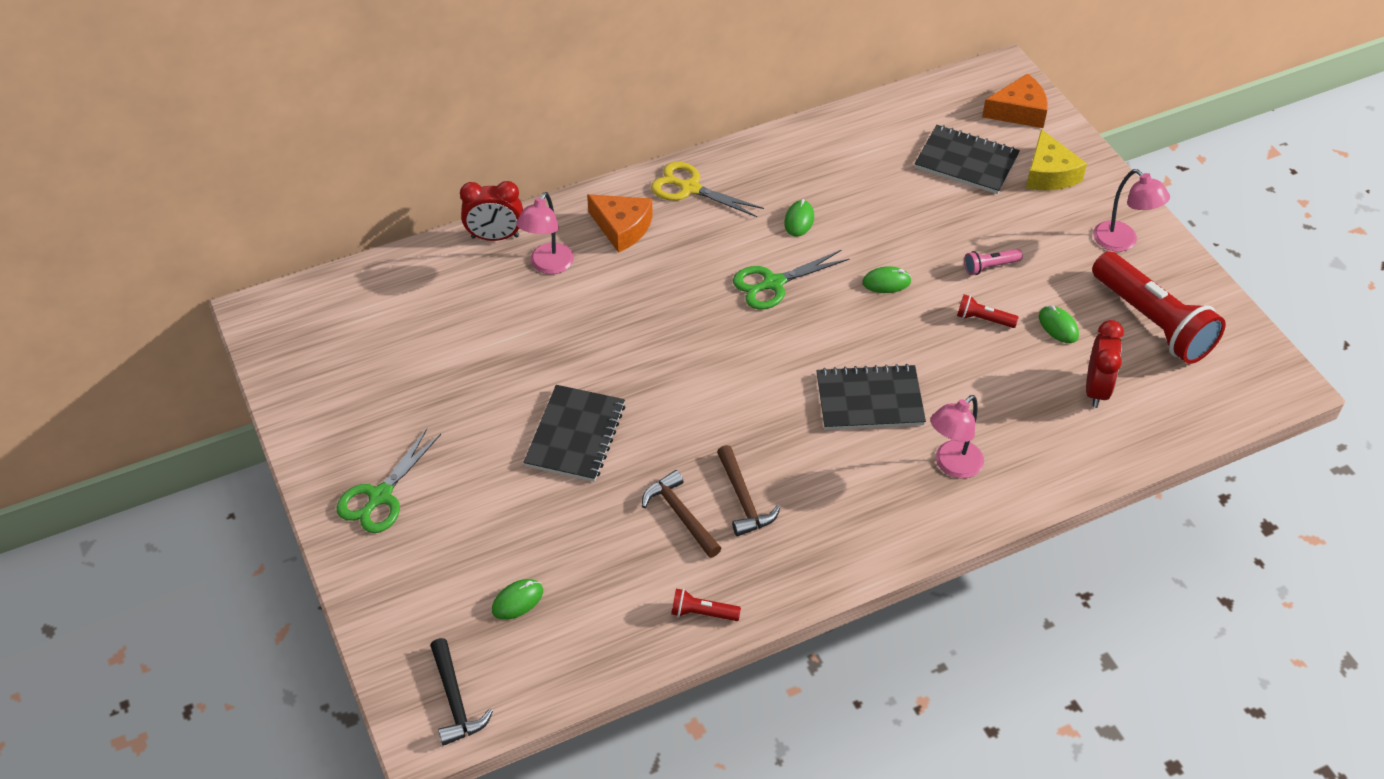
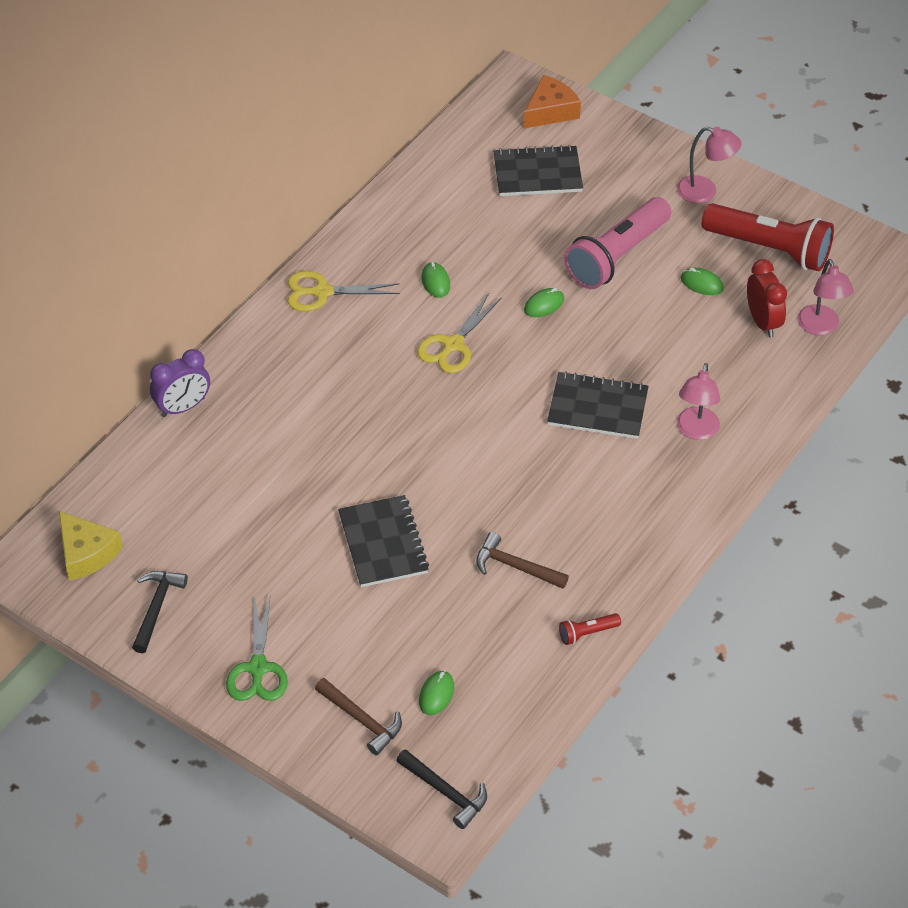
camera: 30 degrees left, 0 degrees up
red clock [460,181,523,241] -> purple clock [150,349,210,417]
pink lamp [516,192,574,274] -> pink lamp moved to [798,259,854,335]
orange cheese [587,194,653,253] -> none
brown hammer [717,445,780,536] -> brown hammer moved to [315,678,402,755]
green scissors [733,250,849,309] -> yellow scissors [417,293,502,373]
black notebook [816,364,926,430] -> black notebook turned 45 degrees clockwise [547,371,649,439]
red flashlight [957,294,1019,328] -> none
pink flashlight [964,249,1023,275] -> pink flashlight [564,197,671,289], size x2.41
yellow cheese [1026,129,1087,190] -> yellow cheese moved to [59,511,123,581]
none -> black hammer [132,571,188,653]

